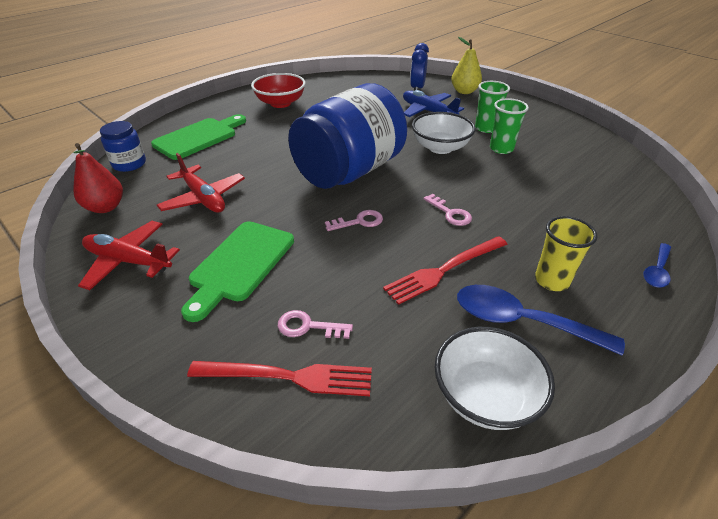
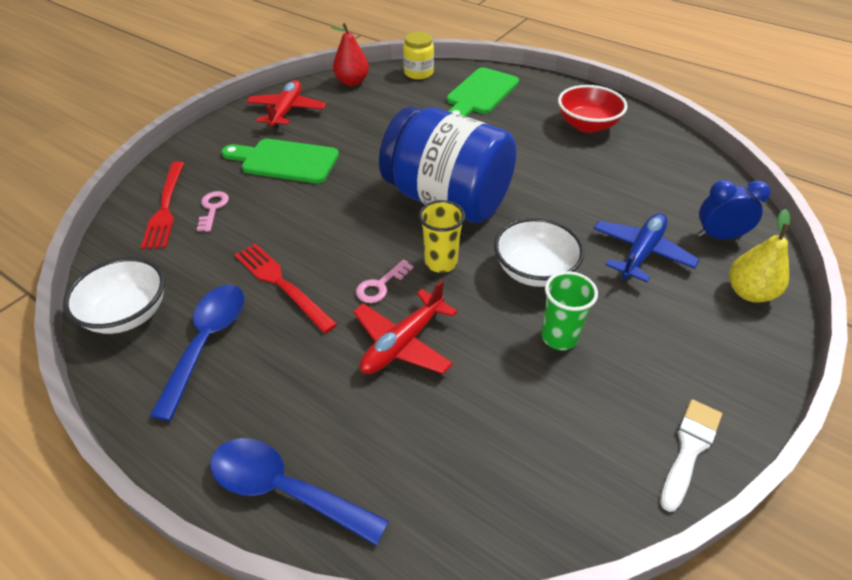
camera: 80 degrees right, 5 degrees up
blue jar [100,121,146,172] -> yellow jar [403,32,434,80]
green cutting board [151,114,246,160] -> green cutting board turned 90 degrees clockwise [447,67,519,117]
red plane [157,153,245,213] -> red plane moved to [353,280,457,374]
pink key [325,210,383,231] -> none
green cup [475,81,510,133] -> none
yellow cup [535,216,597,291] -> yellow cup moved to [419,200,465,273]
blue spoon [643,243,671,287] -> blue spoon [210,438,389,546], size x1.81
none -> white brush [660,399,722,512]

